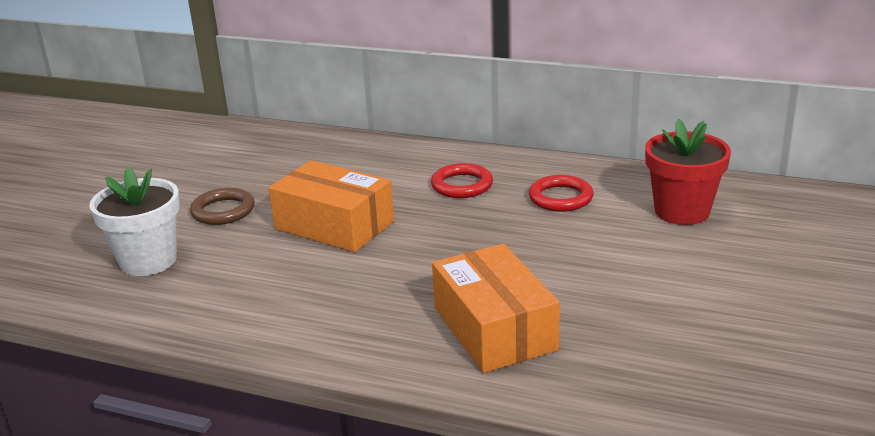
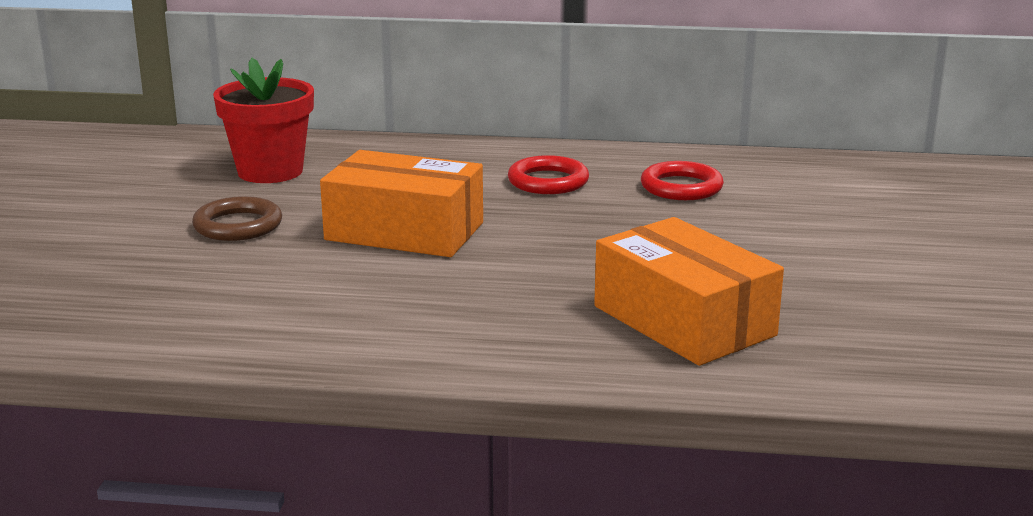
camera: 15 degrees left, 5 degrees down
white flower pot [89,167,180,276] -> none
red flower pot [645,119,731,225] -> red flower pot moved to [213,58,314,183]

